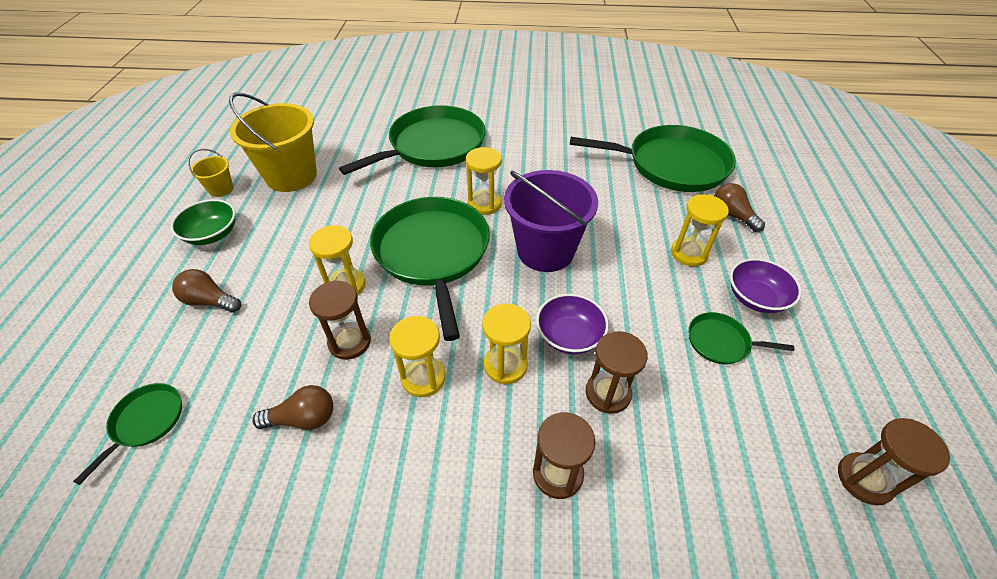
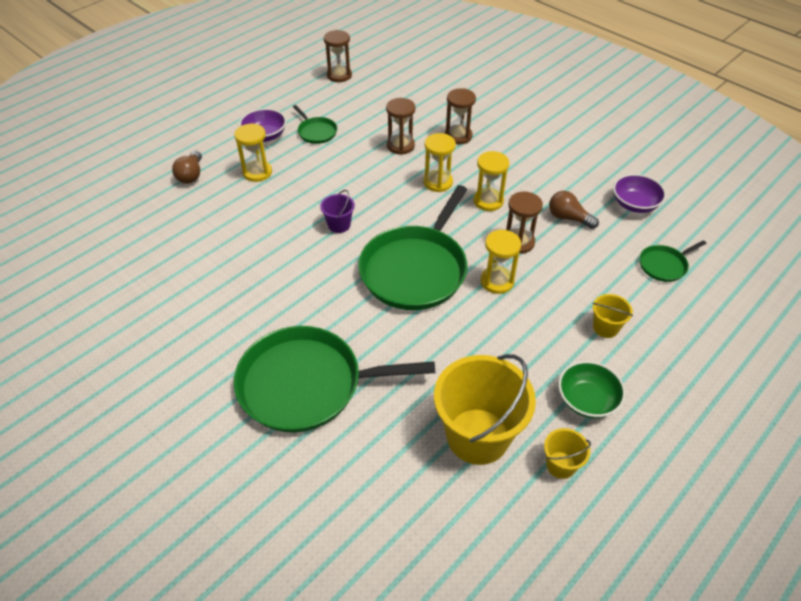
camera: 140 degrees left, 0 degrees up
brown light bulb [172,269,241,313] -> yellow bucket [592,294,633,338]
yellow hourglass [466,147,502,215] -> none
purple bucket [504,170,598,272] -> purple bucket [320,190,355,233], size x0.46
purple bowl [536,294,609,354] -> purple bowl moved to [613,174,666,213]
green pan [570,125,736,192] -> none

